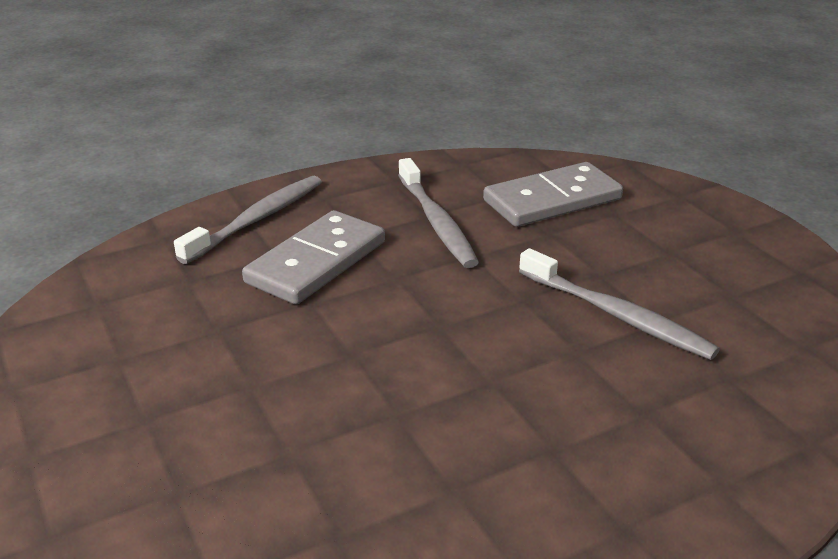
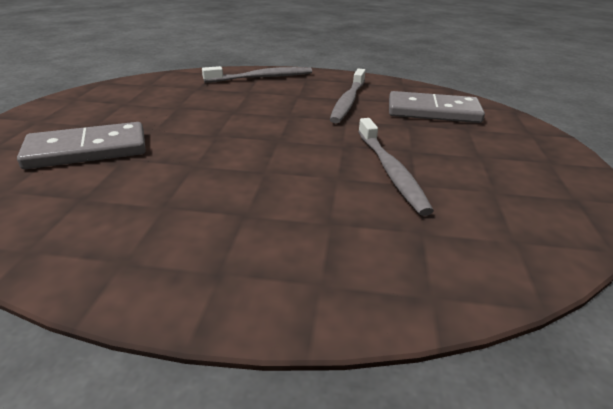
camera: 35 degrees right, 0 degrees up
grey domino [242,210,385,305] -> grey domino moved to [17,122,146,169]

